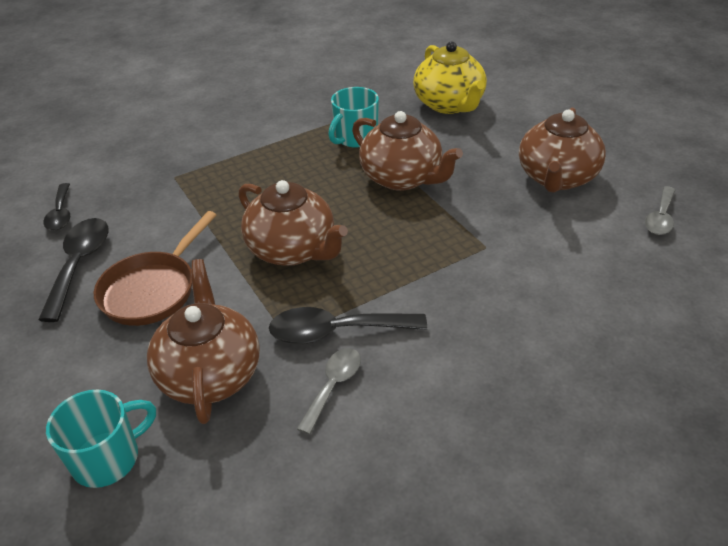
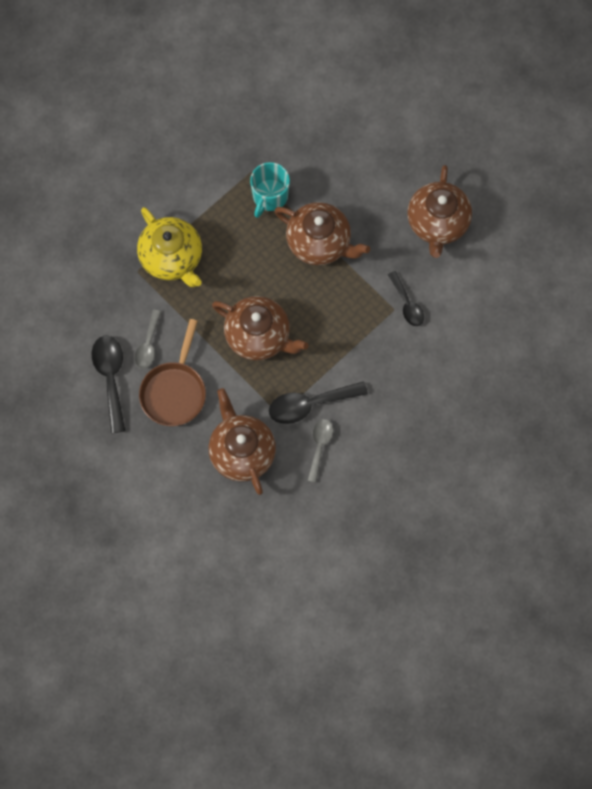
camera: 15 degrees left, 30 degrees up
black spoon [43,183,70,231] -> black spoon moved to [388,271,424,326]
turquoise mug [46,390,156,488] -> none
yellow teapot [413,41,487,114] -> yellow teapot moved to [137,207,202,287]
grey spoon [645,186,675,235] -> grey spoon moved to [134,310,161,369]

